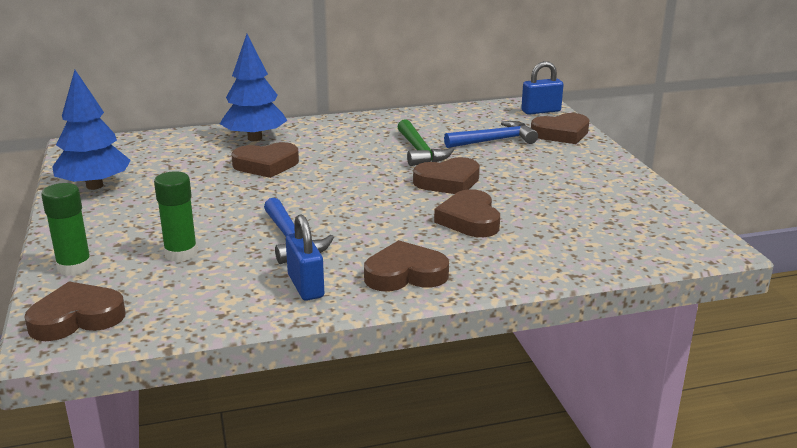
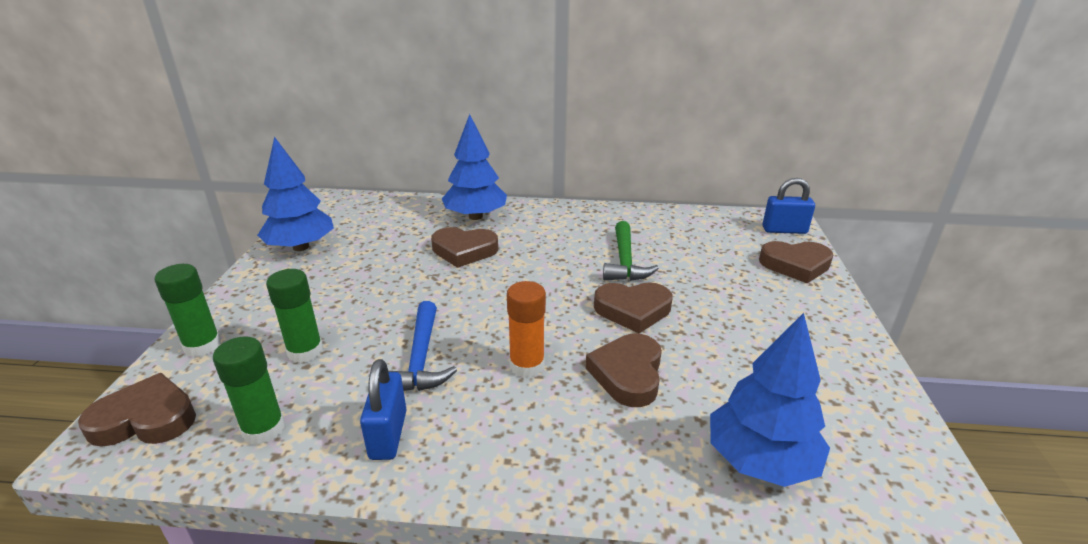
camera: 20 degrees right, 5 degrees up
brown heart [364,240,449,291] -> none
blue hammer [444,121,538,148] -> none
none -> green glue stick [213,336,285,445]
none -> orange glue stick [507,281,546,378]
none -> blue tree [710,313,830,487]

